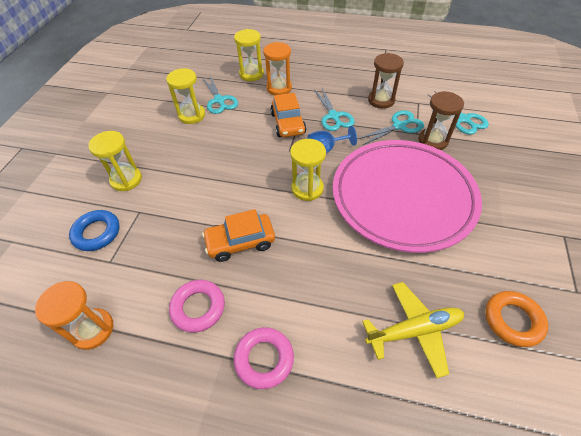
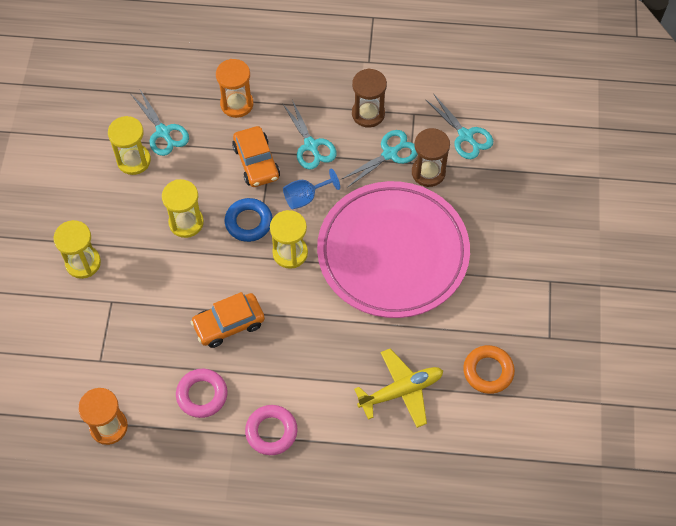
camera: 10 degrees left, 10 degrees up
blue ring [69,210,120,251] -> blue ring moved to [225,198,273,242]
yellow hourglass [234,29,264,81] -> yellow hourglass moved to [162,179,204,238]

